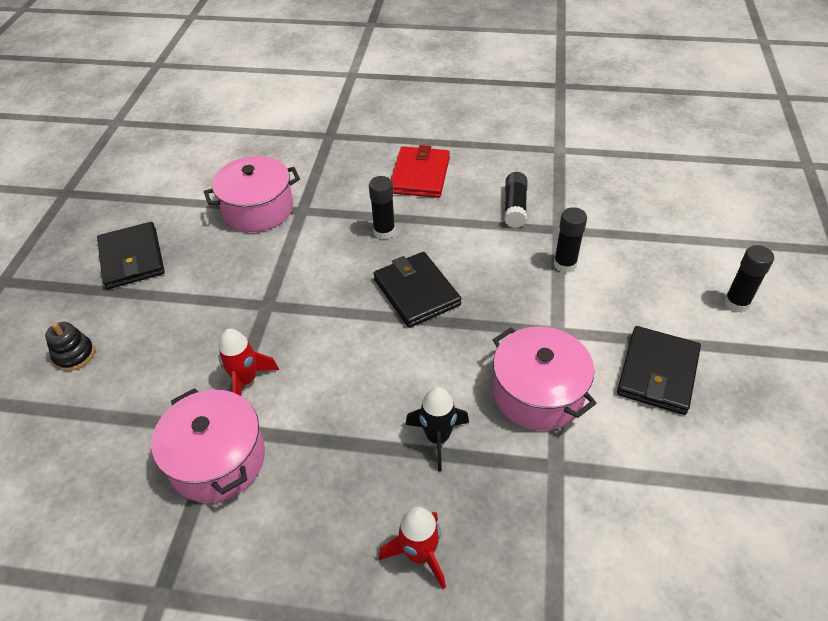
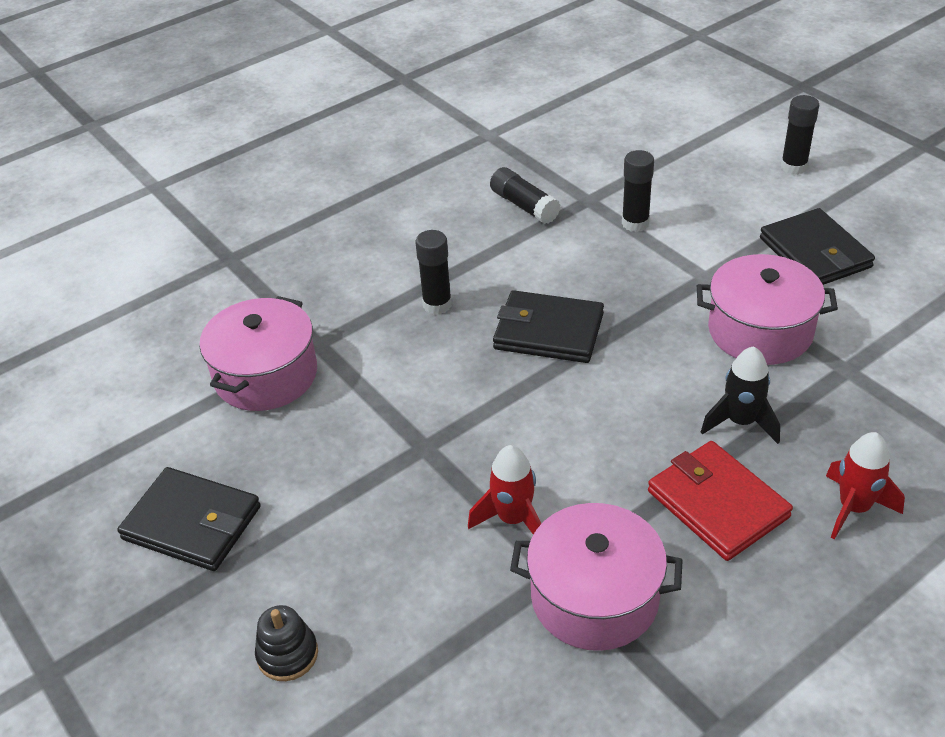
camera: 45 degrees left, 5 degrees down
red wallet [391,145,450,198] -> red wallet moved to [648,441,793,561]

